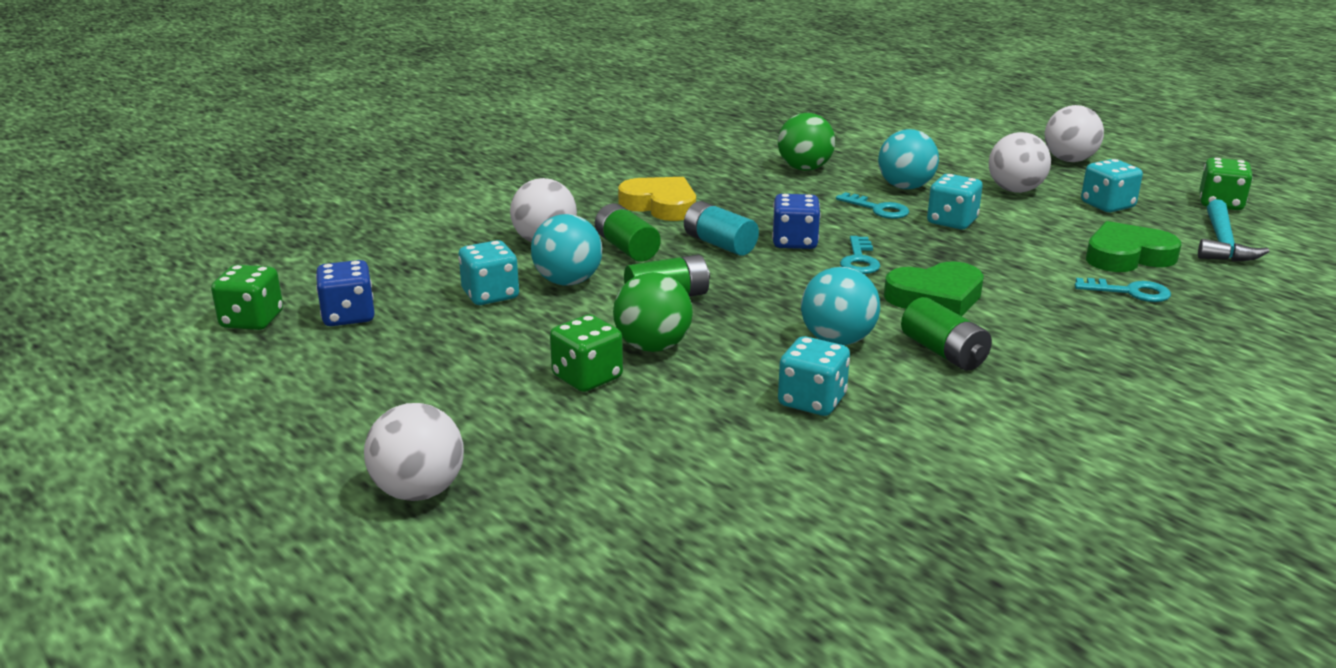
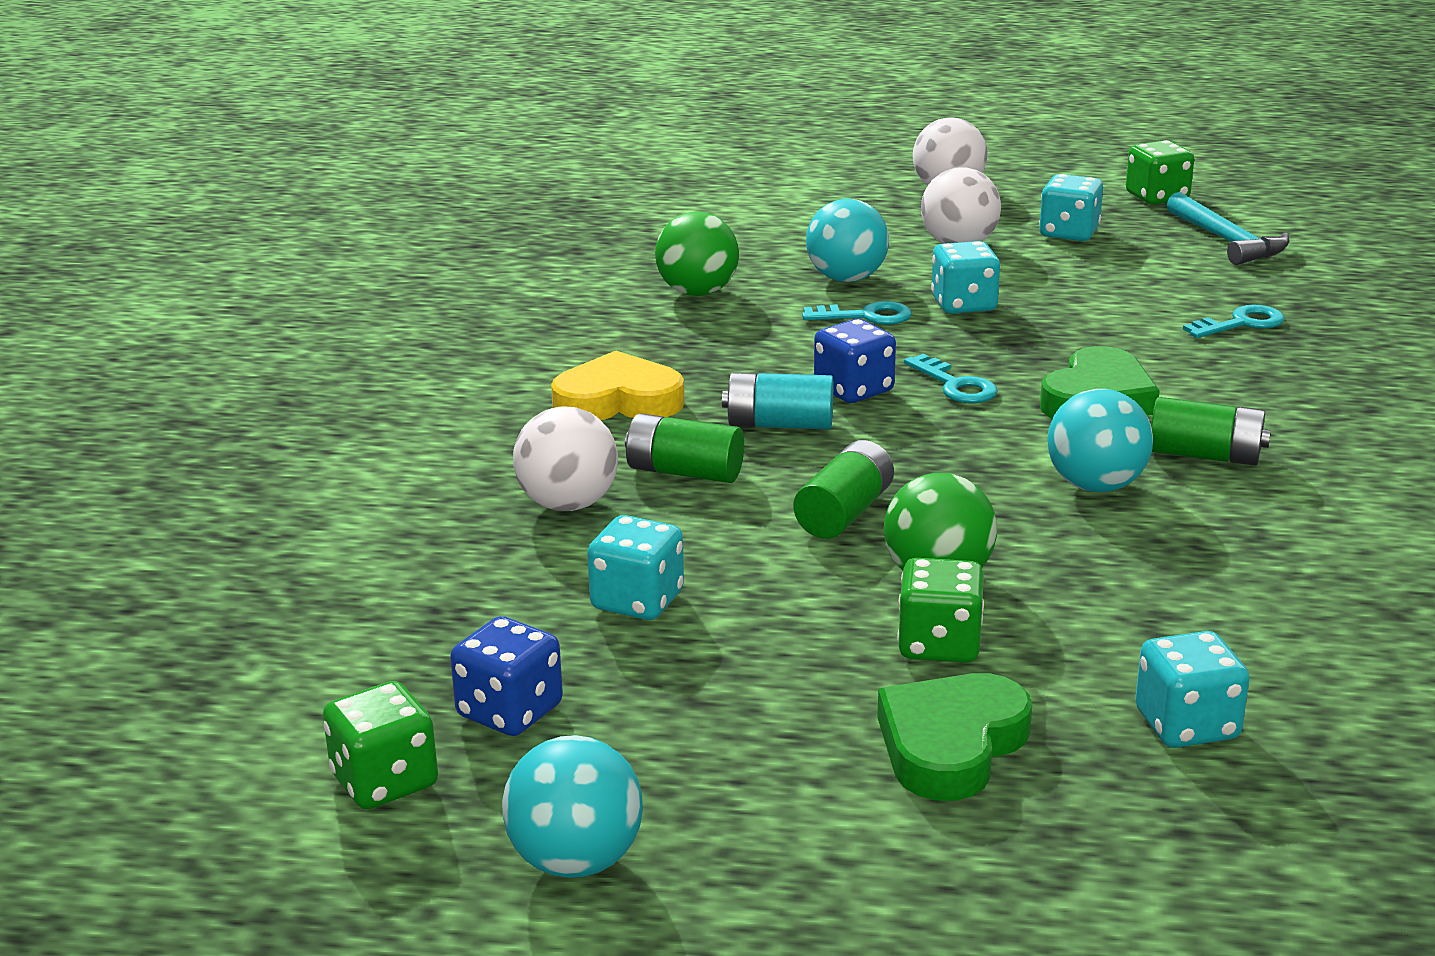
camera: 40 degrees left, 0 degrees up
white ball [364,403,464,501] -> none
turquoise ball [531,214,602,286] -> turquoise ball moved to [502,735,643,878]
turquoise dice [778,336,850,416] -> turquoise dice moved to [1135,631,1250,748]
green heart [1086,221,1181,272] -> green heart moved to [877,673,1032,801]

